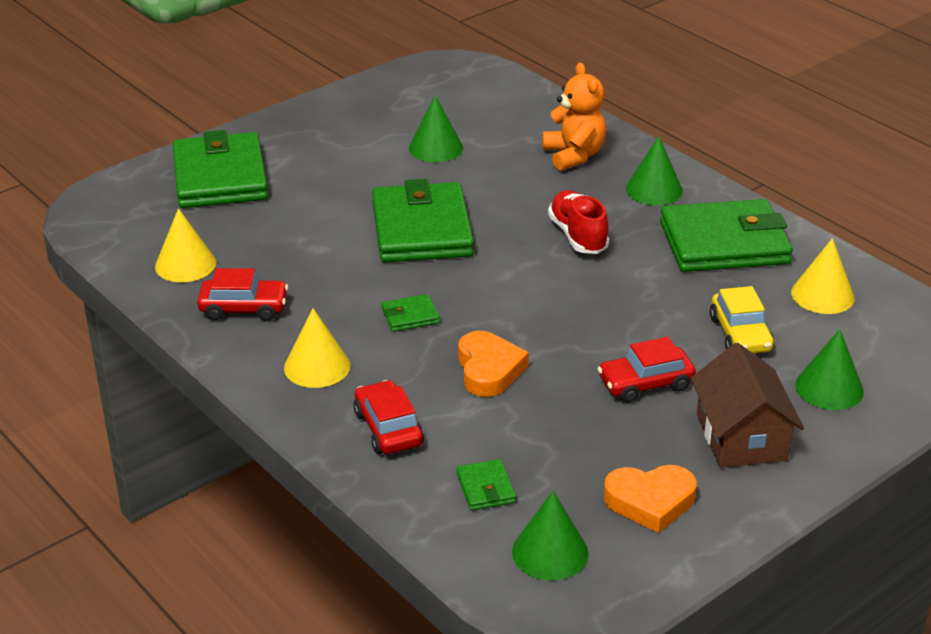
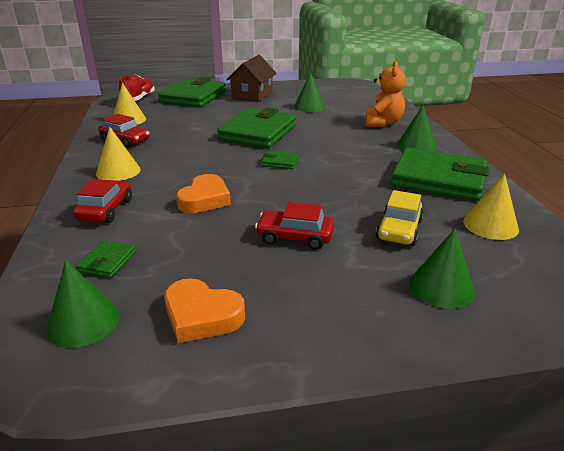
camera: 30 degrees right, 5 degrees down
green wallet [382,294,440,332] -> green wallet moved to [262,151,299,169]
red shoe [548,190,609,254] -> red shoe moved to [119,74,155,101]
brown house [691,343,804,468] -> brown house moved to [226,55,277,102]

